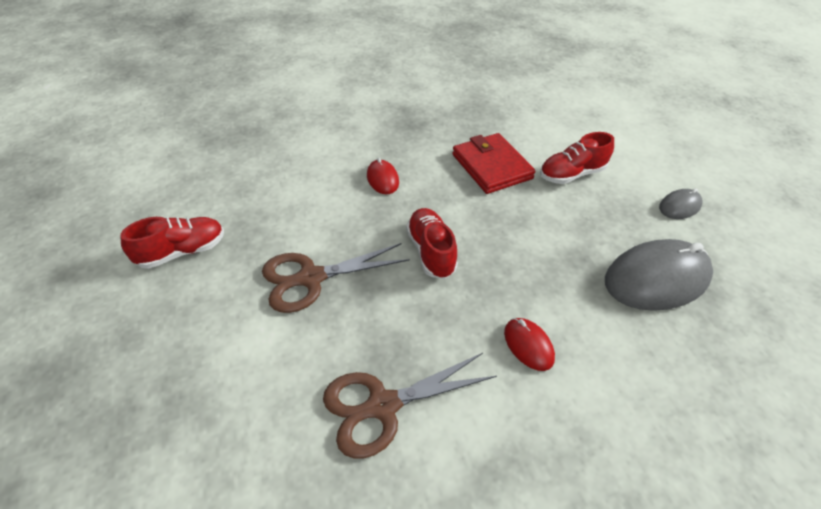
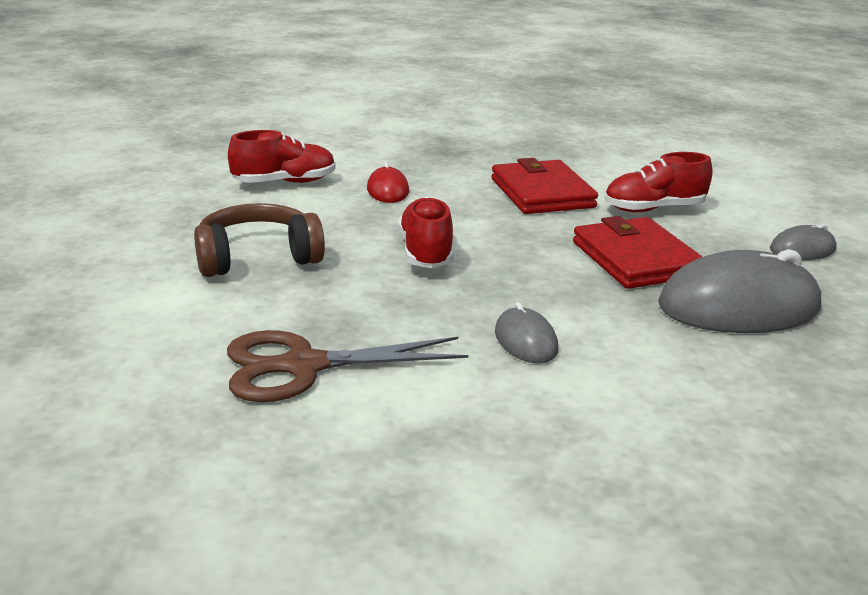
camera: 10 degrees right, 20 degrees down
red shoe [120,217,224,269] -> red shoe moved to [228,130,336,183]
brown scissors [262,243,410,313] -> brown headphones [194,203,325,277]
red mouse [504,318,555,371] -> grey mouse [495,302,558,364]
none -> red wallet [573,216,703,289]

